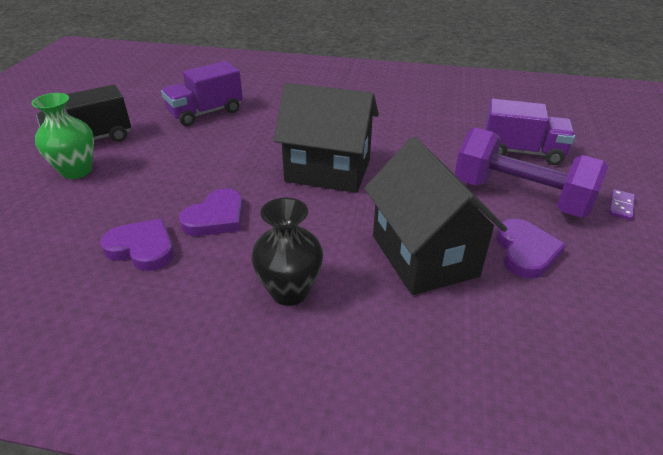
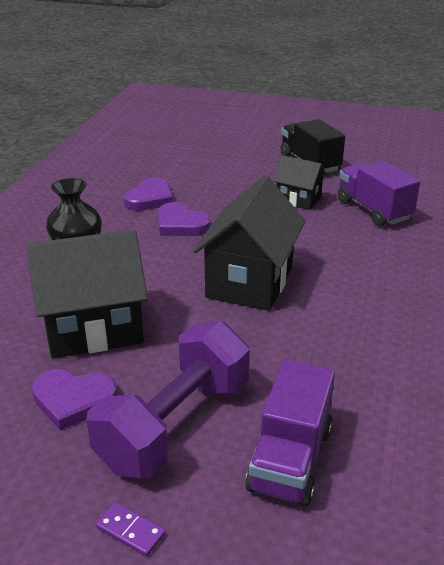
camera: 95 degrees right, 5 degrees down
green vase [31,93,94,179] -> none
none -> black house [273,155,327,210]

